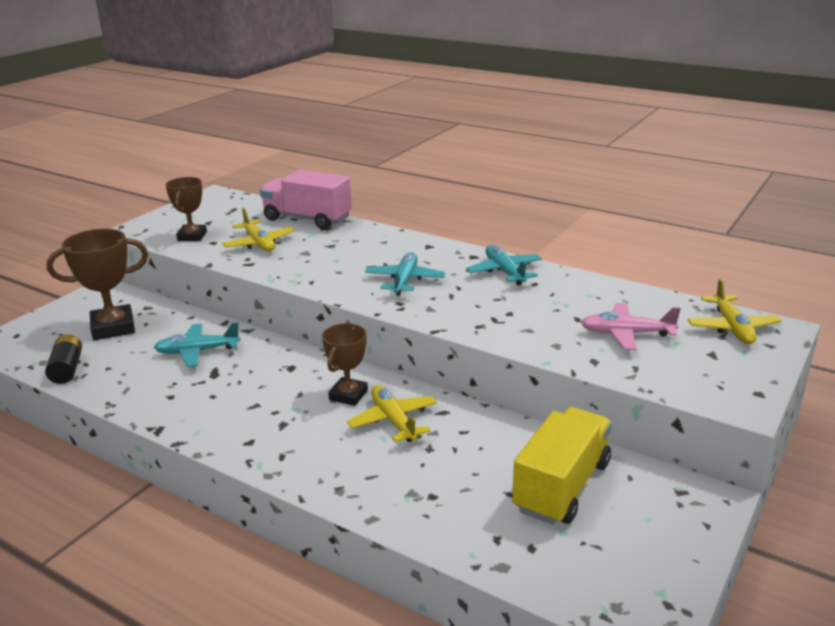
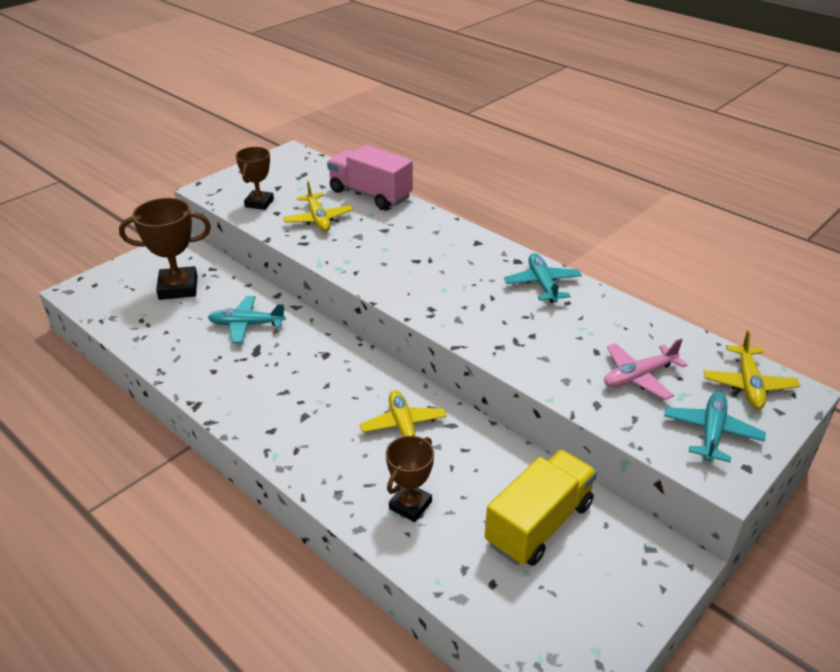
camera: 10 degrees right, 10 degrees up
black battery [45,334,82,384] -> none
brown trophy [322,323,368,406] -> brown trophy moved to [386,436,434,522]
turquoise plane [365,252,446,296] -> turquoise plane moved to [664,391,766,463]
pink plane [581,303,681,350] -> pink plane turned 45 degrees counterclockwise [604,339,688,400]

